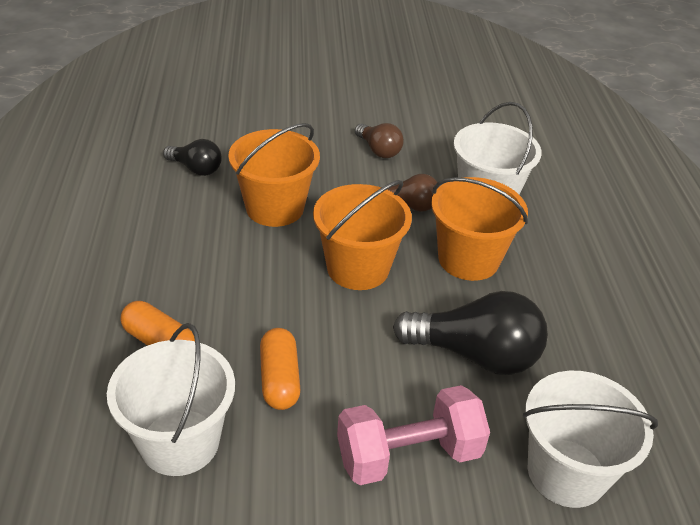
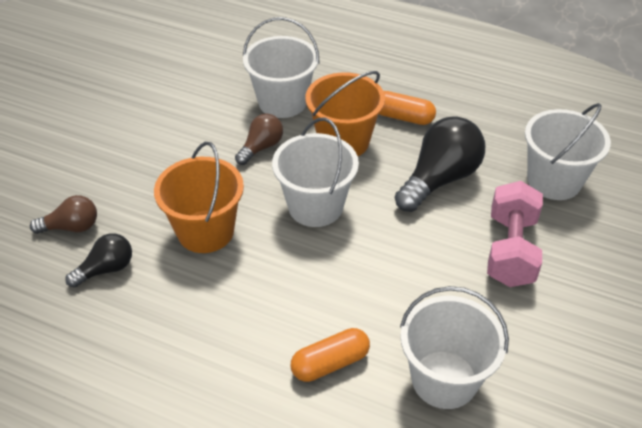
camera: 60 degrees left, 5 degrees up
orange capsule [260,328,300,410] -> orange capsule moved to [379,91,436,125]
orange bucket [313,180,412,290] -> white bucket [272,117,359,227]
brown light bulb [355,123,404,158] -> brown light bulb moved to [30,195,97,234]

